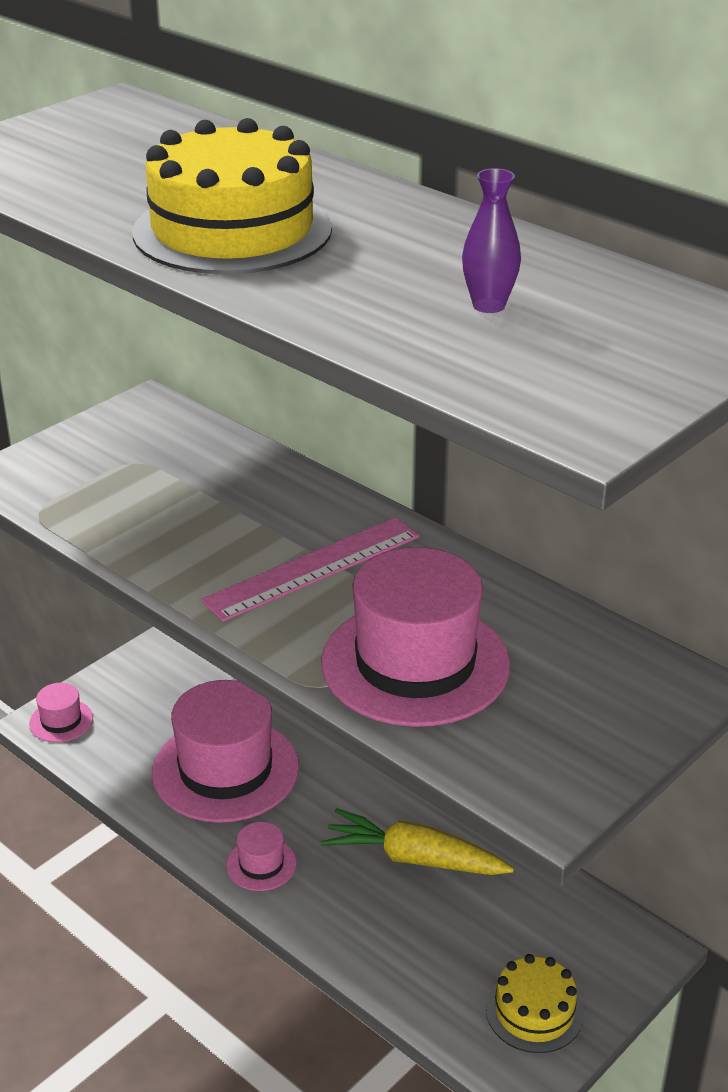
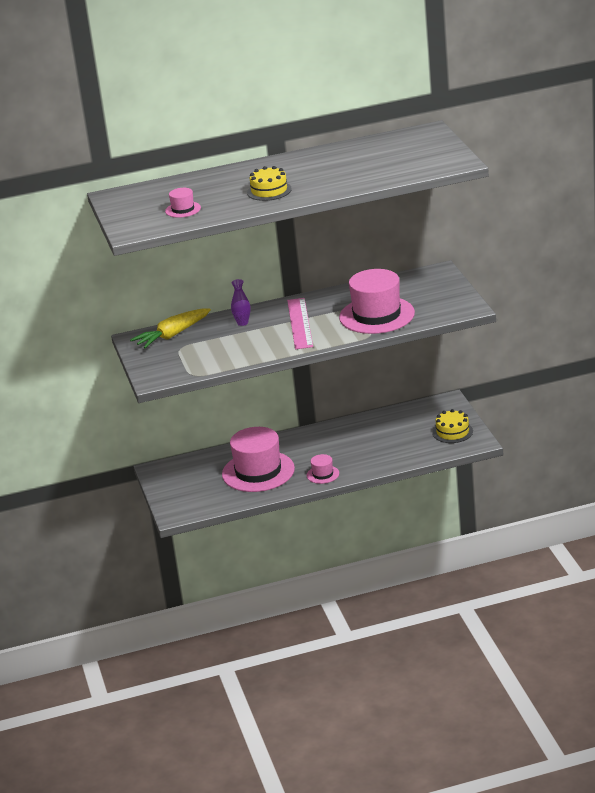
camera: 55 degrees left, 5 degrees down
pink hat [29,683,93,743] -> pink hat moved to [165,188,201,218]
yellow cake [132,118,332,274] -> yellow cake [247,166,292,201], size x0.57
yellow carrot [321,808,514,875] -> yellow carrot moved to [130,309,211,348]
purple vase [462,168,521,313] -> purple vase moved to [231,279,251,326]

